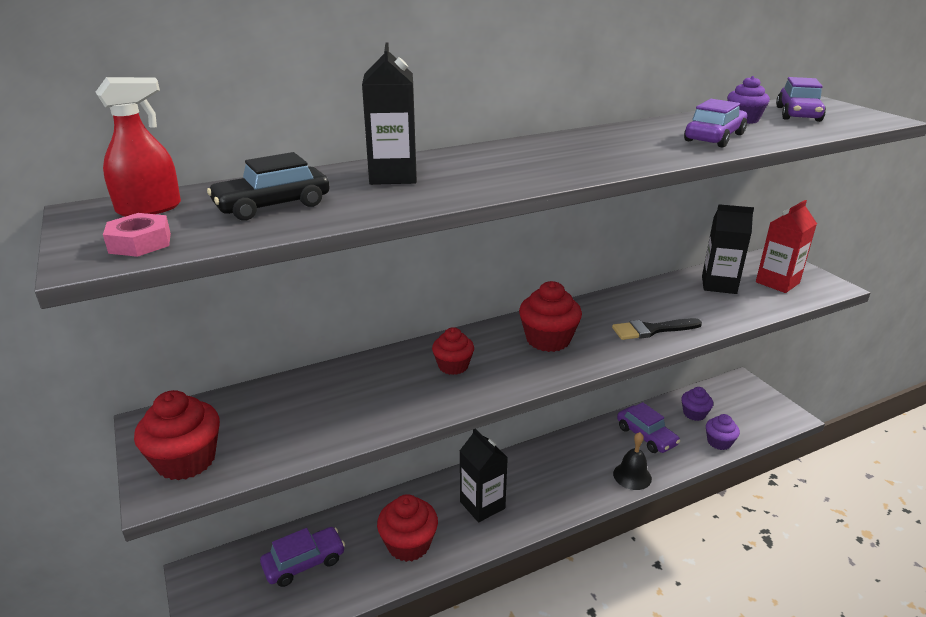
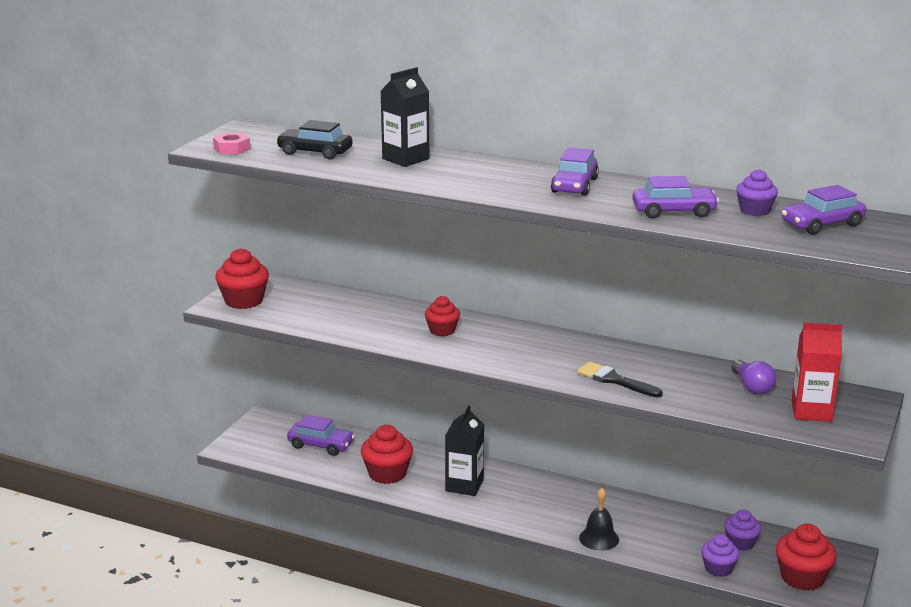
camera: 50 degrees right, 5 degrees down
red spray bottle [96,77,181,217] -> none
red cupcake [519,281,582,352] -> red cupcake moved to [776,524,837,591]
purple car [617,402,680,453] -> purple car moved to [551,147,599,196]
black carton [702,204,754,294] -> purple light bulb [731,360,776,395]

